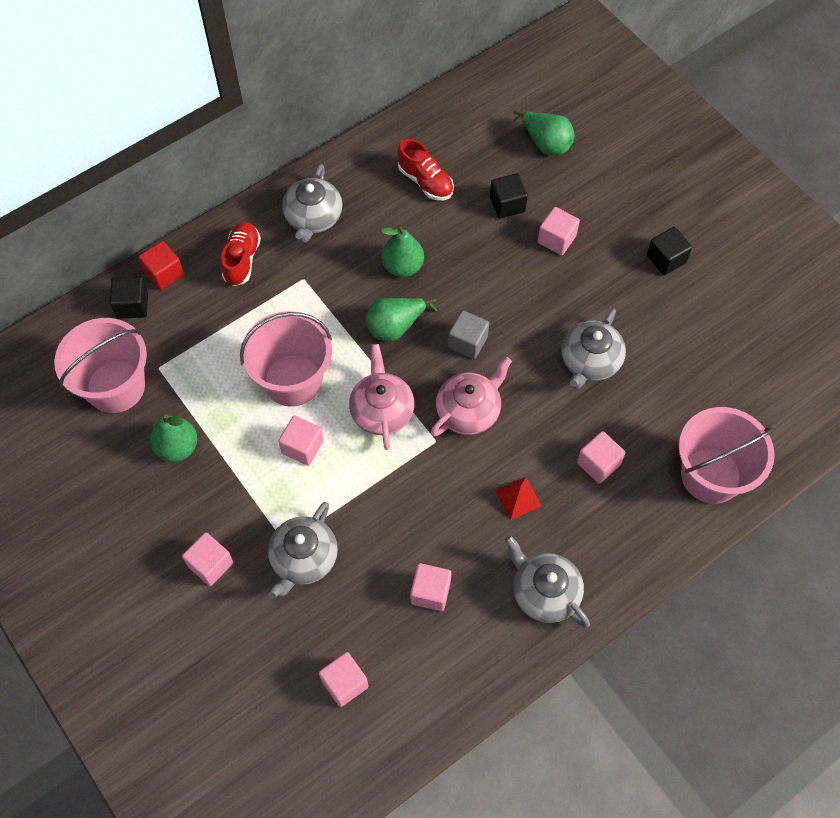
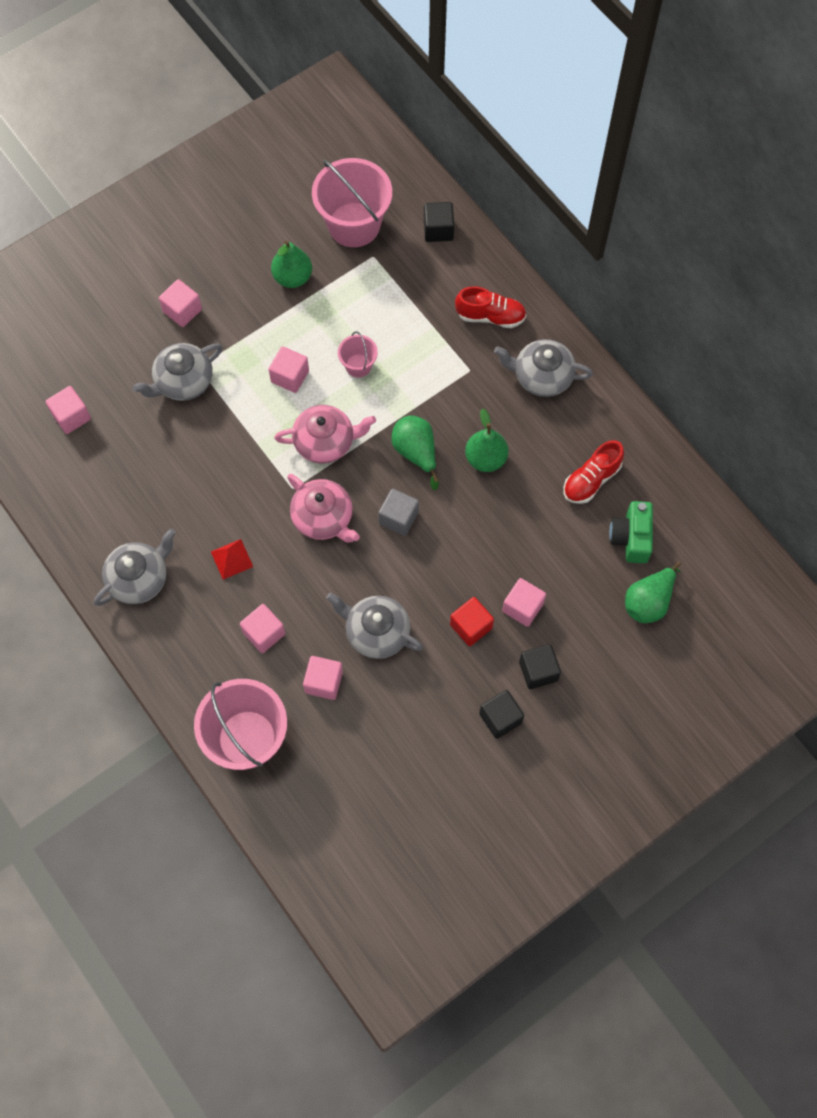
camera: 90 degrees right, 5 degrees up
red cube [138,241,184,290] -> red cube moved to [450,597,494,646]
pink bucket [240,311,332,407] -> pink bucket [338,331,378,378], size x0.48
grey teapot [268,502,338,599] -> grey teapot turned 60 degrees counterclockwise [132,343,223,401]
pink cube [410,563,451,611] -> pink cube moved to [303,656,343,700]
black cube [490,173,528,219] -> black cube moved to [519,644,561,689]
none -> green camera [609,501,653,563]

